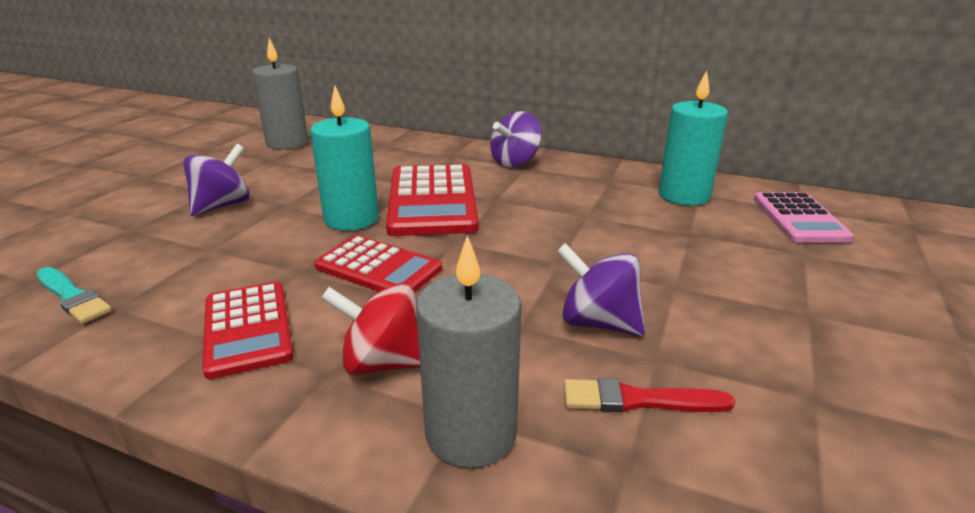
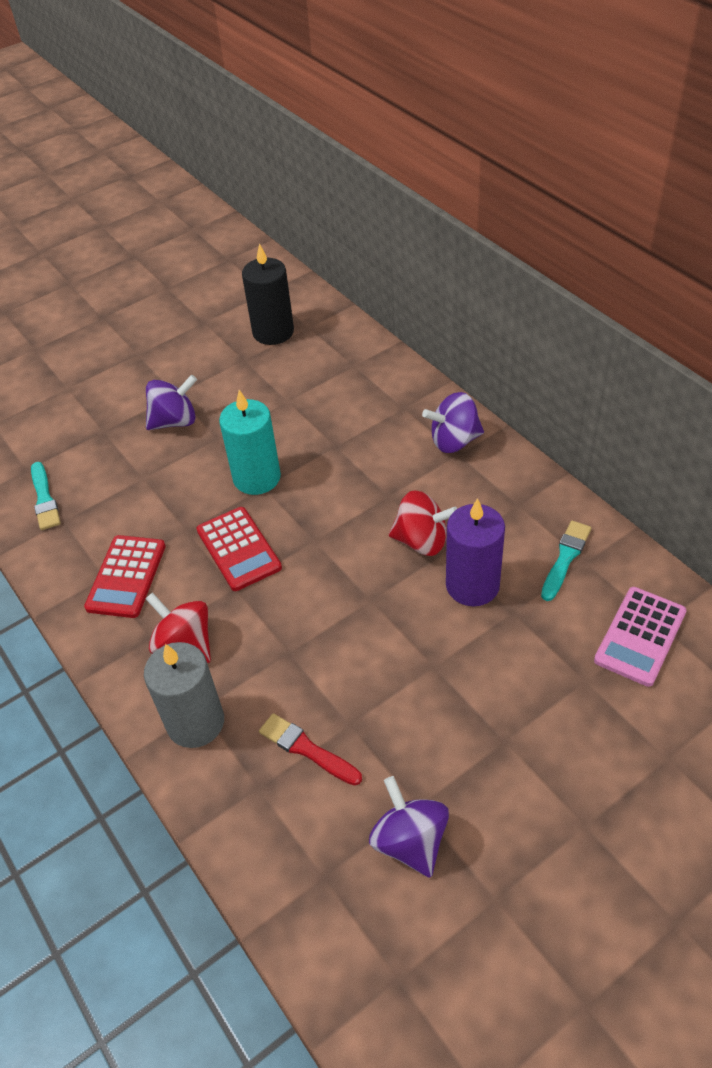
camera: 35 degrees right, 20 degrees up
grey candle [252,38,308,149] -> black candle [242,243,294,345]
red calculator [386,164,479,236] -> none
purple spinning top [556,243,645,336] -> purple spinning top moved to [369,776,449,878]
turquoise candle [659,70,728,206] -> turquoise brush [541,521,591,601]
none -> red spinning top [389,490,458,556]
none -> purple candle [446,498,505,607]

